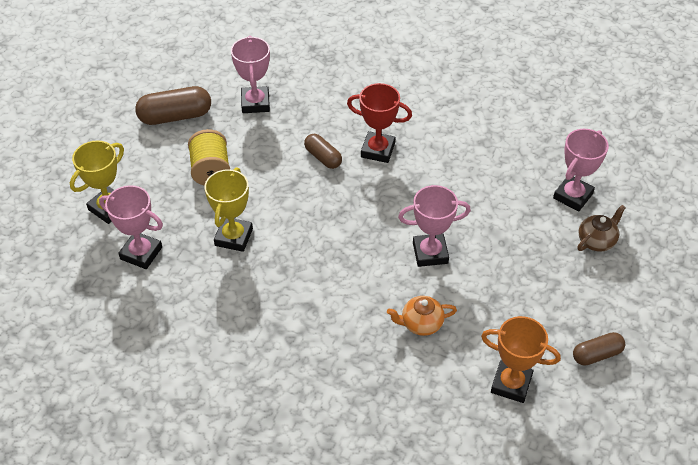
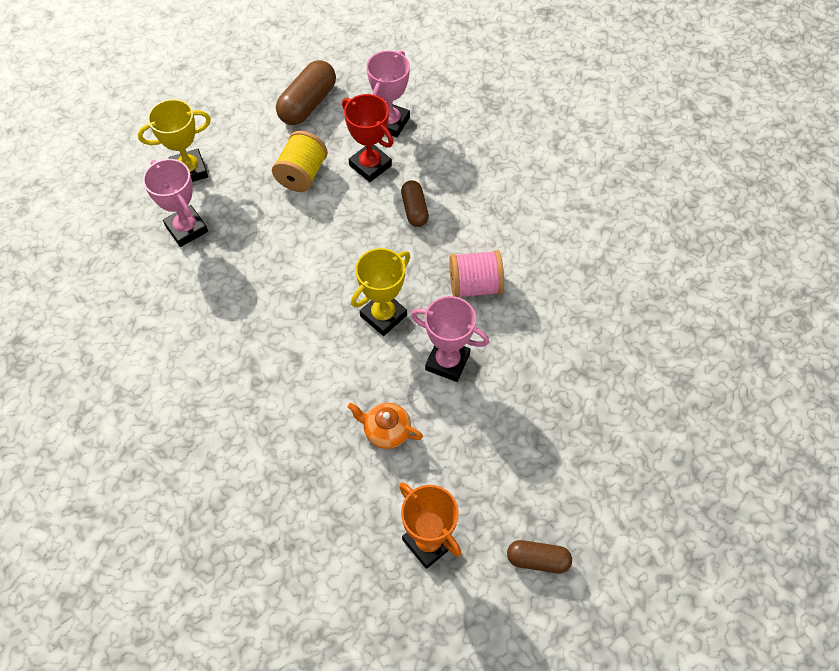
camera: 30 degrees right, 10 degrees up
brown capsule [135,86,211,125] -> brown capsule turned 75 degrees counterclockwise [276,60,336,125]
yellow trophy [204,167,253,252] -> yellow trophy moved to [351,248,410,336]
red trophy [347,83,412,163] -> red trophy moved to [342,94,394,182]
pink trophy [553,129,609,212] -> none
brown teapot [577,205,626,252] -> none
none -> pink spool [449,250,504,297]

